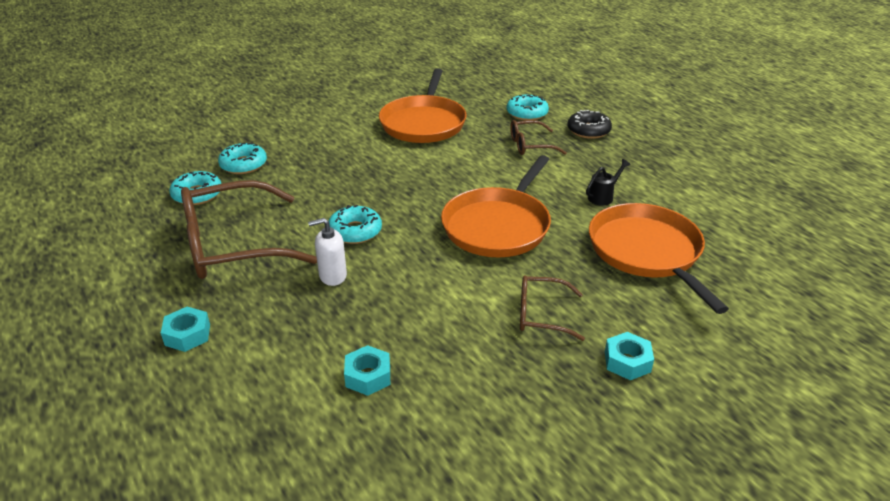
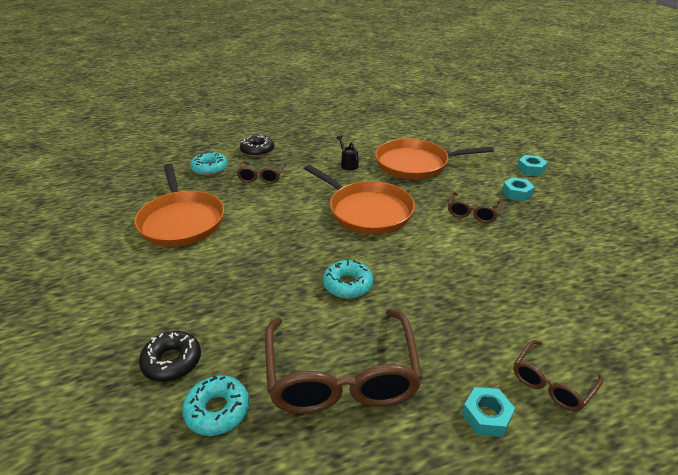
camera: 75 degrees left, 0 degrees up
turquoise donut [218,142,267,174] -> black donut [139,331,201,382]
white soap dispenser [308,218,347,286] -> none
turquoise nut [344,345,390,396] -> turquoise nut moved to [517,155,547,176]
orange pan [379,68,467,143] -> orange pan turned 45 degrees clockwise [134,164,224,247]
none -> brown glasses [514,340,604,412]

